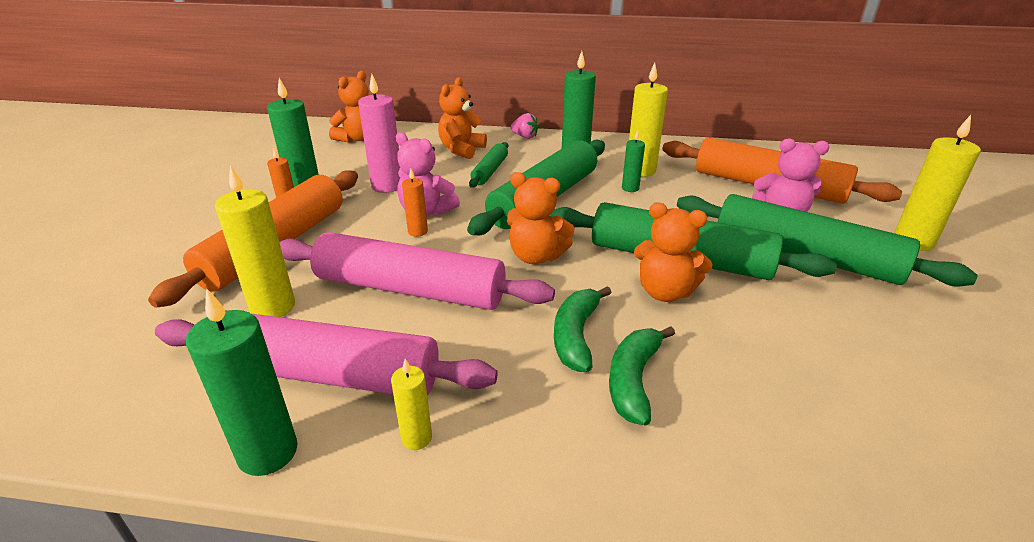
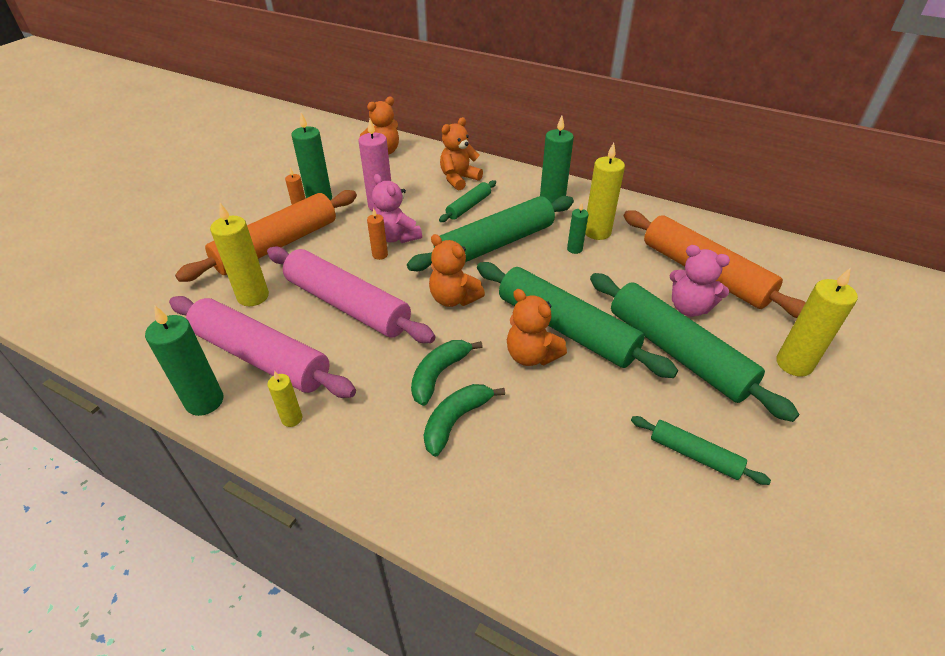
camera: 20 degrees right, 10 degrees up
pink strawberry [510,113,539,139] -> none
none -> green rolling pin [631,416,771,485]

